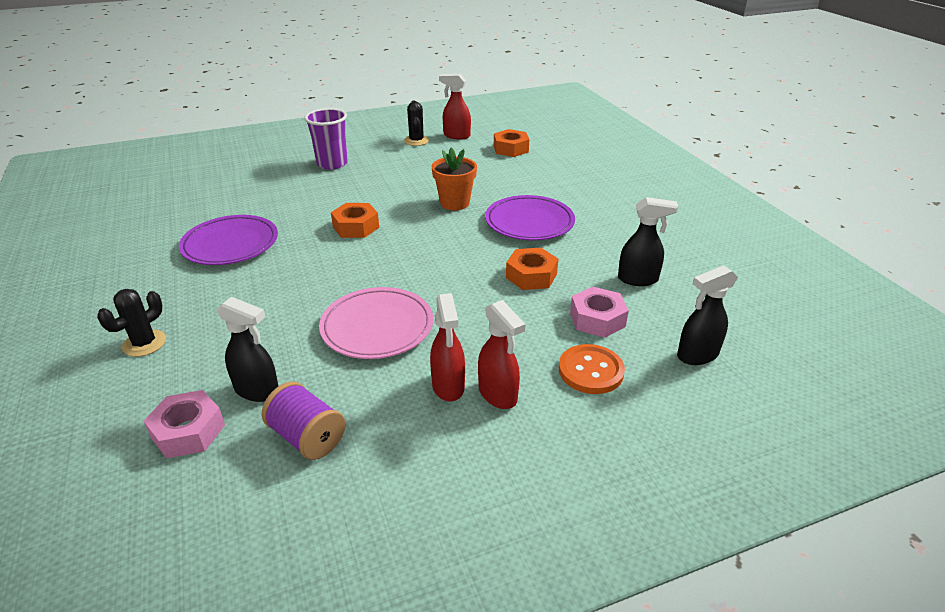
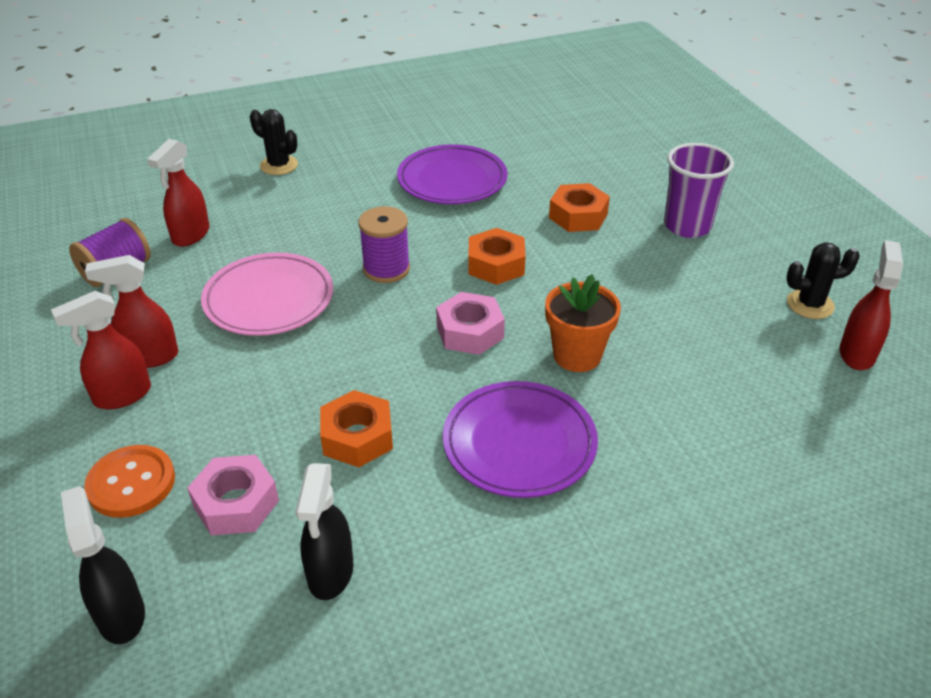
camera: 90 degrees right, 5 degrees up
pink nut [144,390,225,458] -> pink nut moved to [436,292,505,355]
black spray bottle [217,297,278,402] -> red spray bottle [147,139,209,247]
orange nut [494,129,529,157] -> orange nut moved to [549,183,610,232]
none -> purple spool [359,206,410,283]

